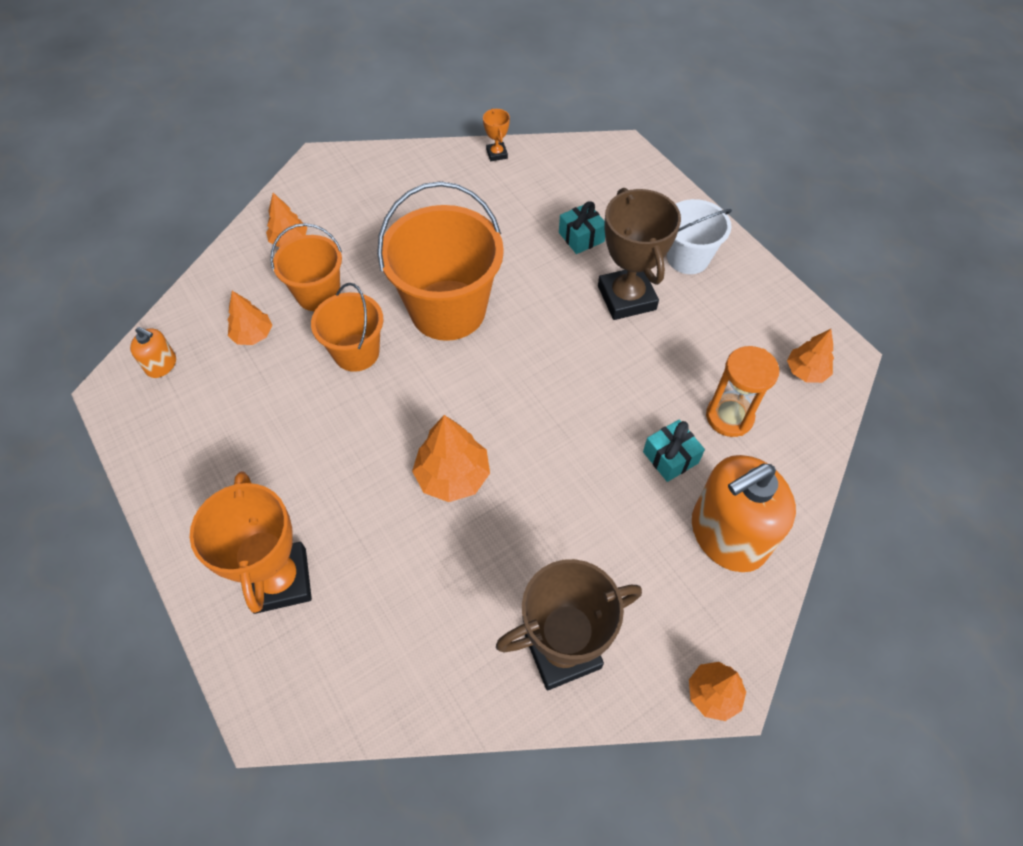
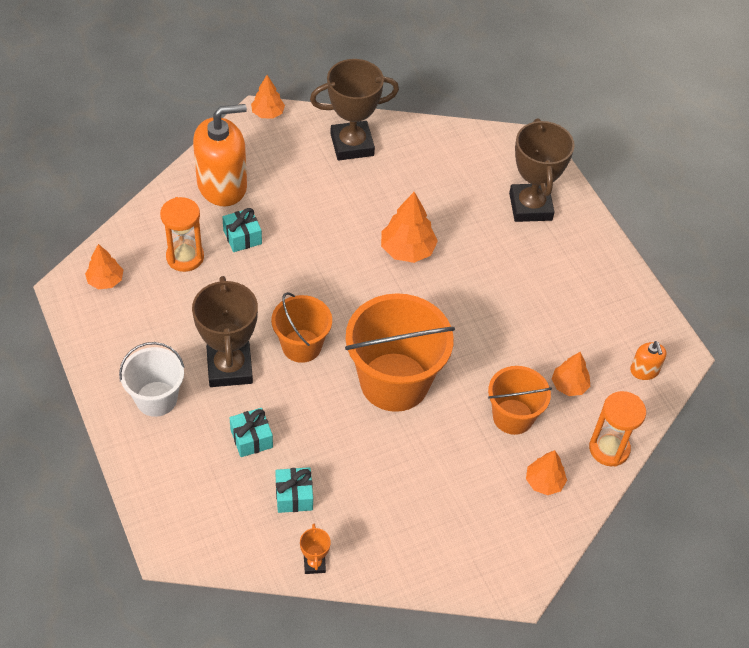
camera: 175 degrees left, 5 degrees down
orange soap dispenser [130,327,176,378] -> orange soap dispenser turned 135 degrees counterclockwise [630,341,667,380]
orange trophy [190,471,312,614] -> brown trophy [509,118,575,222]
orange bucket [311,283,383,372] -> orange bucket moved to [271,292,332,363]
none -> turquoise gift [275,467,313,513]
none -> orange hourglass [589,391,646,467]

